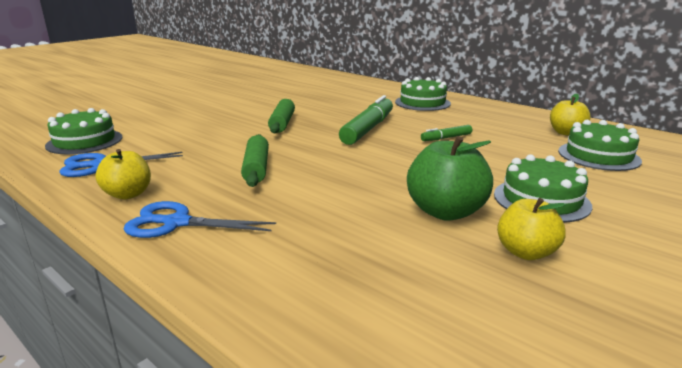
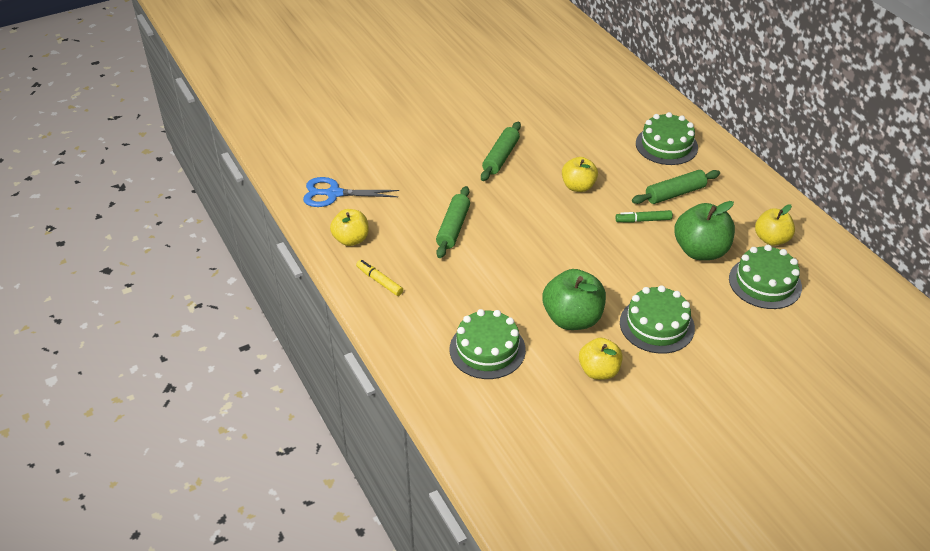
camera: 20 degrees right, 20 degrees up
green cake [45,108,122,154] -> green cake moved to [450,309,526,379]
blue scissors [123,201,276,238] -> yellow marker [356,260,403,296]
green marker [339,95,393,145] -> yellow apple [562,157,598,192]
none -> green rolling pin [632,170,720,204]
none -> green apple [674,201,735,260]

